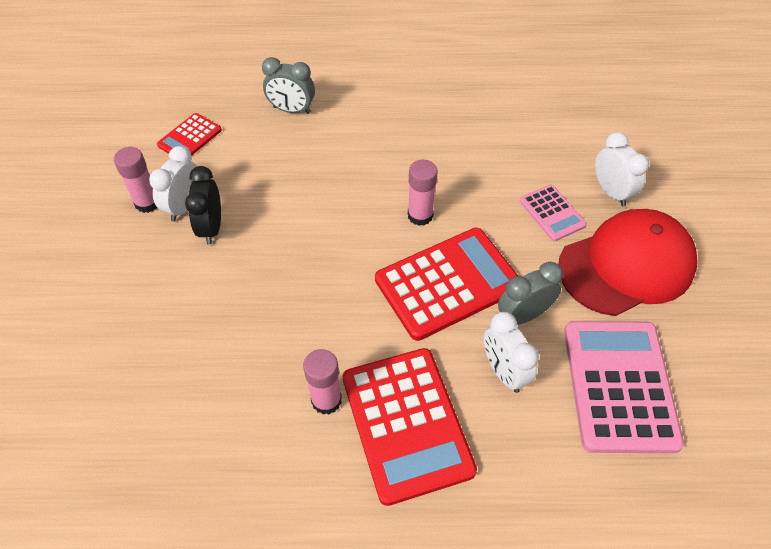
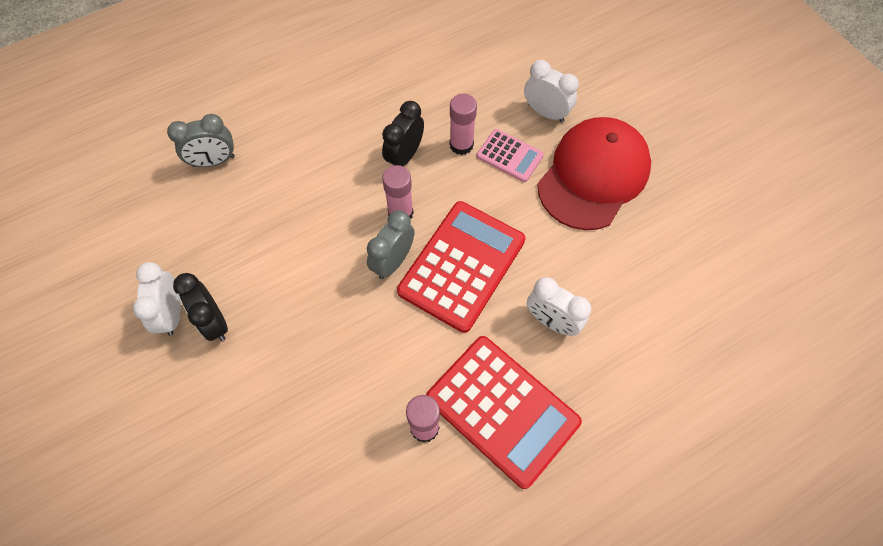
camera: 30 degrees left, 10 degrees up
pink glue stick [114,147,157,213] -> pink glue stick moved to [449,94,477,155]
red calculator [157,113,222,156] -> none
grey clock [498,262,563,325] -> grey clock moved to [367,210,415,279]
pink calculator [564,321,684,453] -> none
none -> black clock [382,101,424,166]

